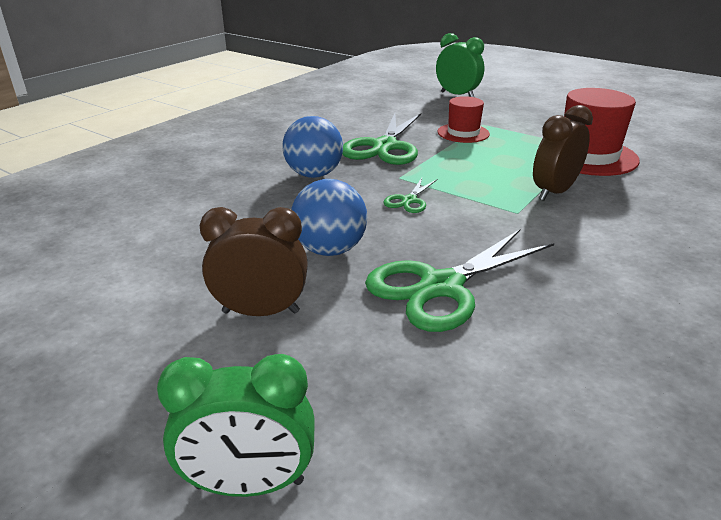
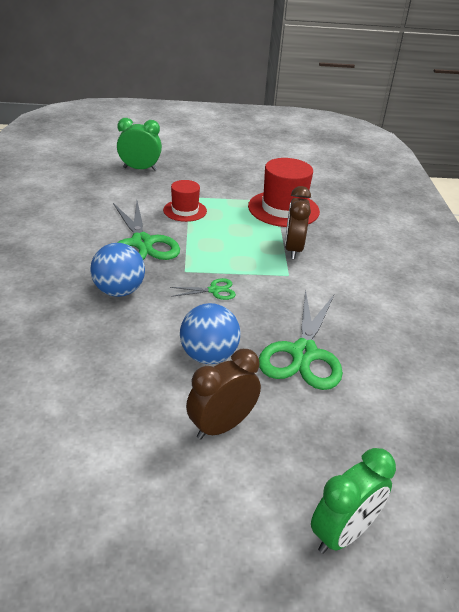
camera: 40 degrees left, 5 degrees up
green scissors [383,178,438,213] -> green scissors turned 90 degrees counterclockwise [170,278,236,300]

